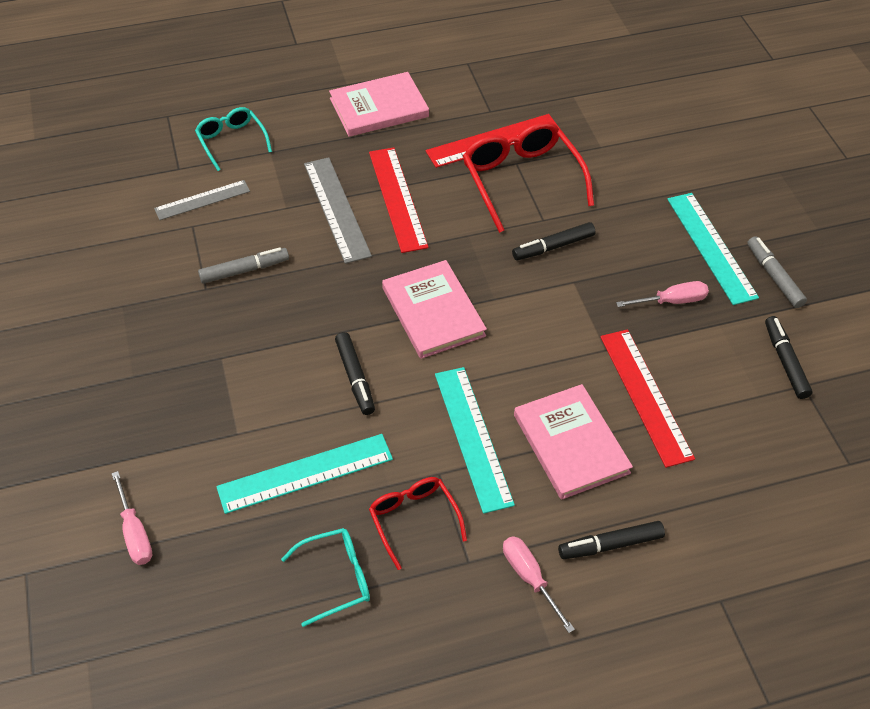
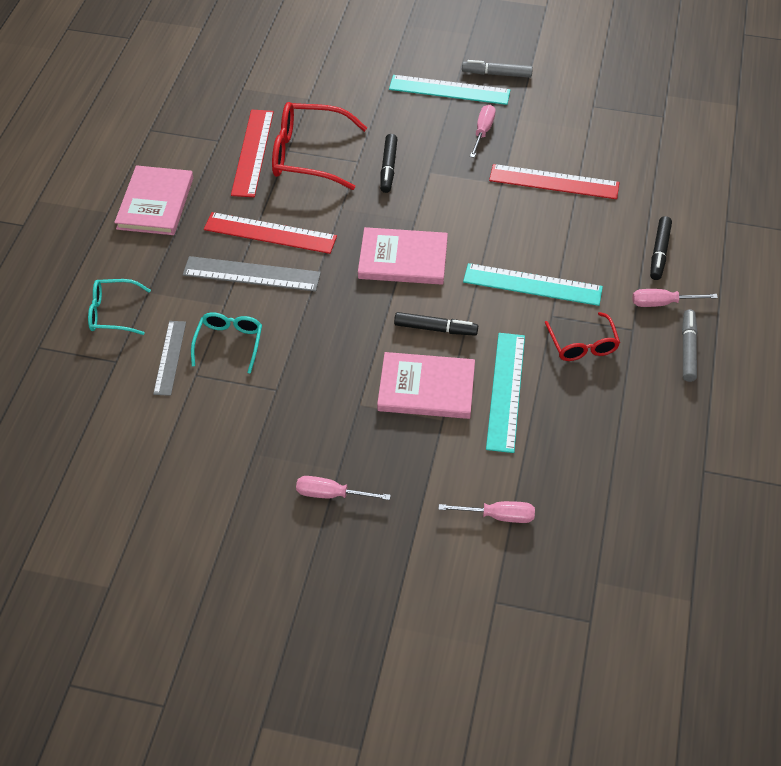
camera: 60 degrees left, 0 degrees up
grey marker [198,247,289,284] -> grey marker moved to [682,309,698,382]
turquoise glasses [281,528,370,627] -> turquoise glasses moved to [191,312,262,374]
red glasses [369,477,467,570] -> red glasses turned 105 degrees counterclockwise [545,312,620,361]
pink book [514,384,633,500] -> pink book moved to [377,352,475,419]
black marker [765,316,813,399] -> none
none -> pink screwdriver [296,476,391,500]

